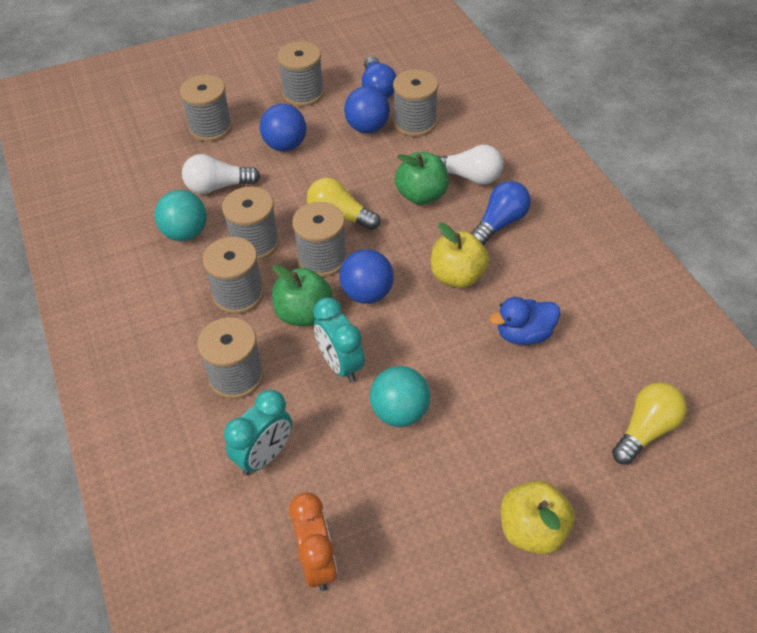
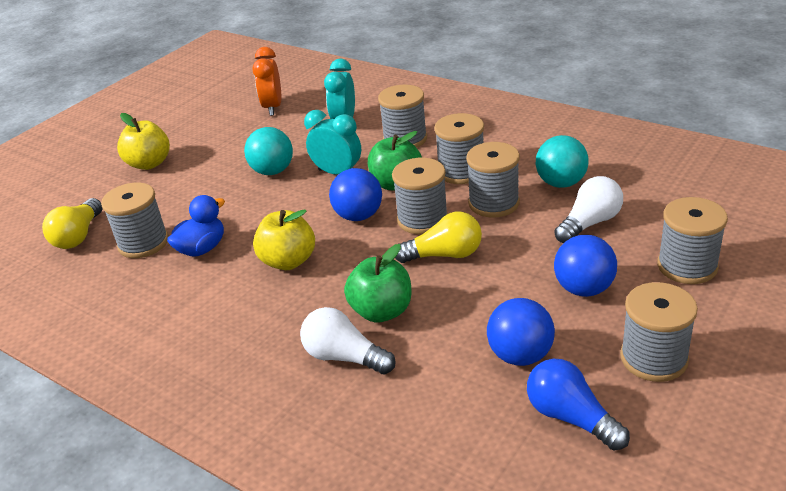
camera: 150 degrees right, 15 degrees down
orange clock [289,493,337,591] -> orange clock turned 45 degrees clockwise [252,47,281,116]
grey spool [393,69,439,137] -> grey spool moved to [101,182,169,258]
white light bulb [438,145,503,185] -> white light bulb turned 45 degrees clockwise [300,307,396,375]
blue light bulb [471,181,531,245] -> none

